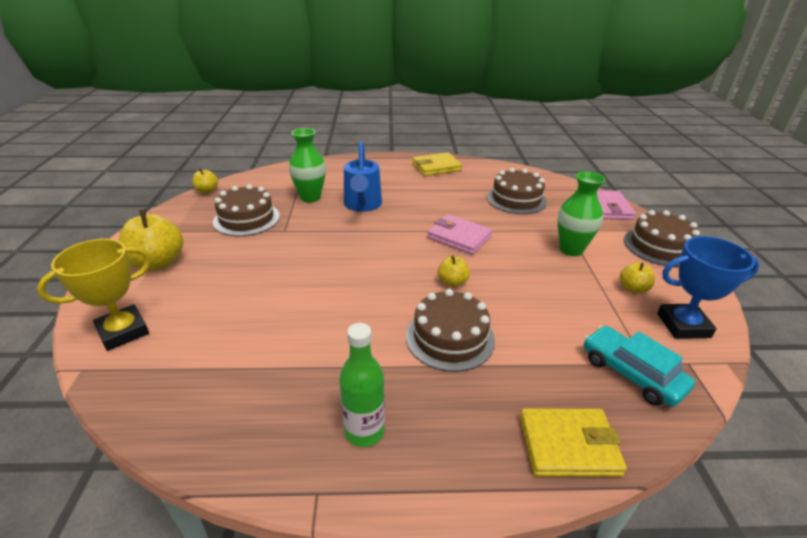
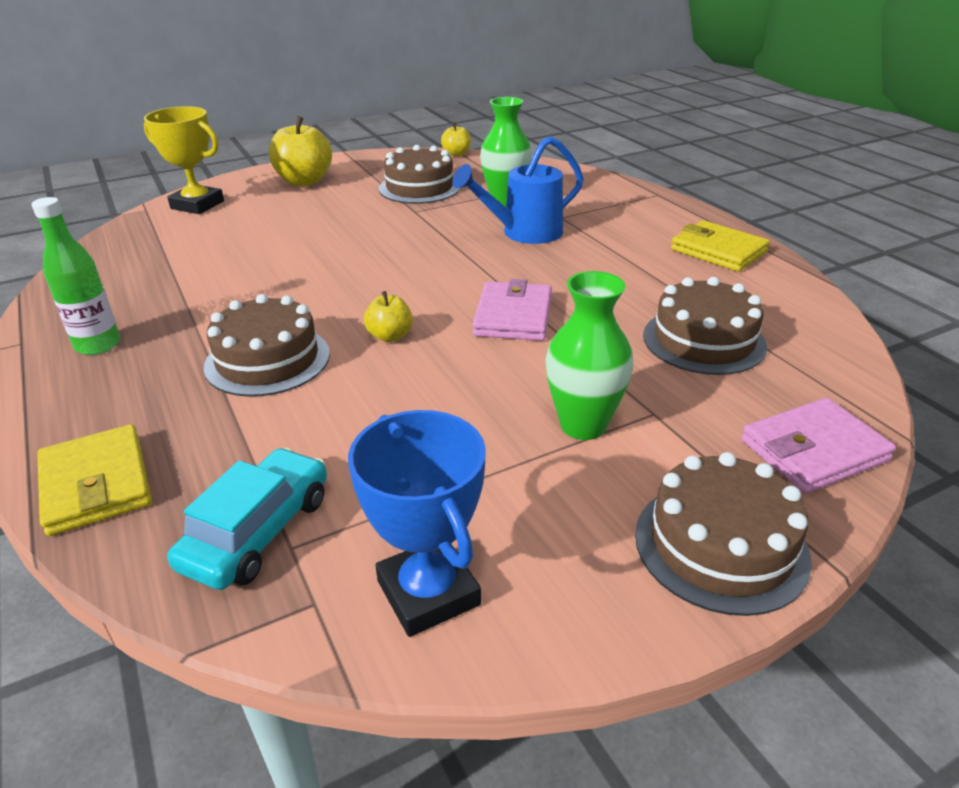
camera: 65 degrees right, 0 degrees up
yellow apple [620,262,655,293] -> none

